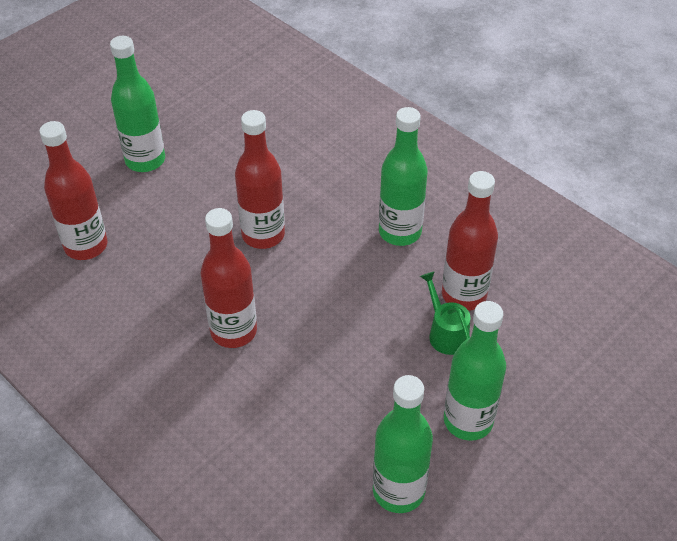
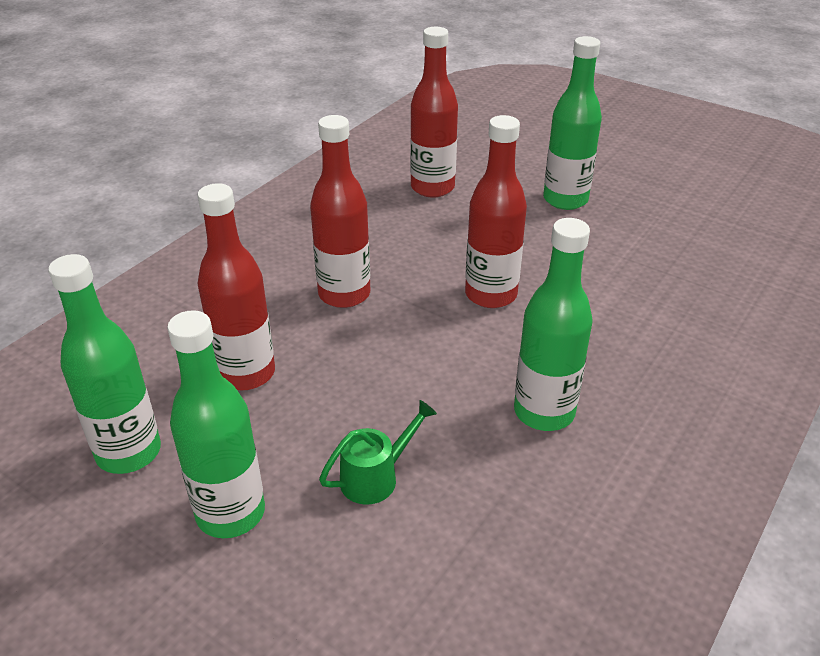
camera: 80 degrees right, 10 degrees down
red bottle [442,171,498,311] -> red bottle moved to [197,183,275,390]

